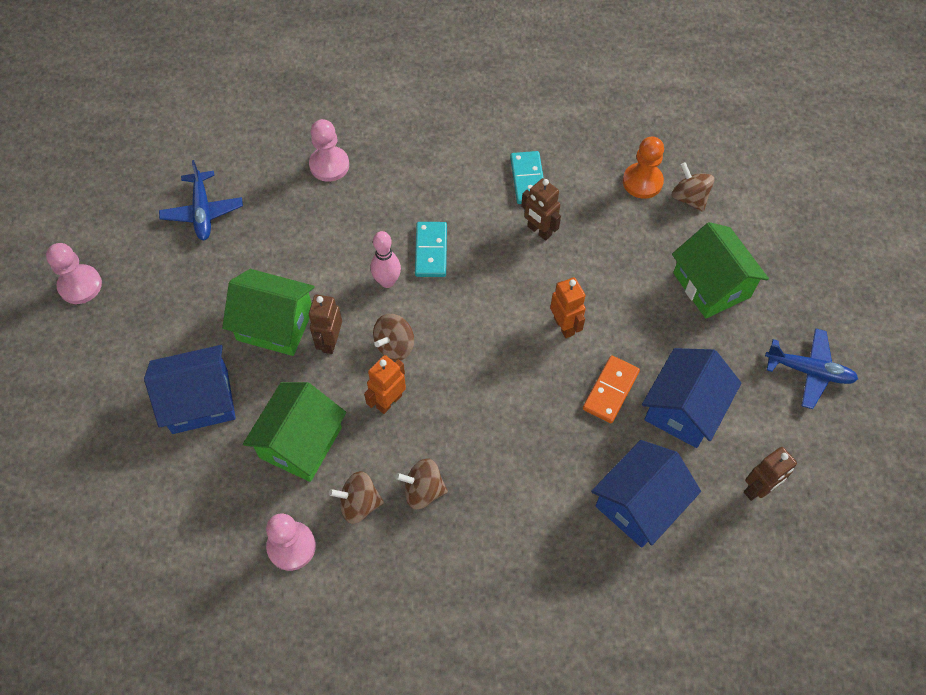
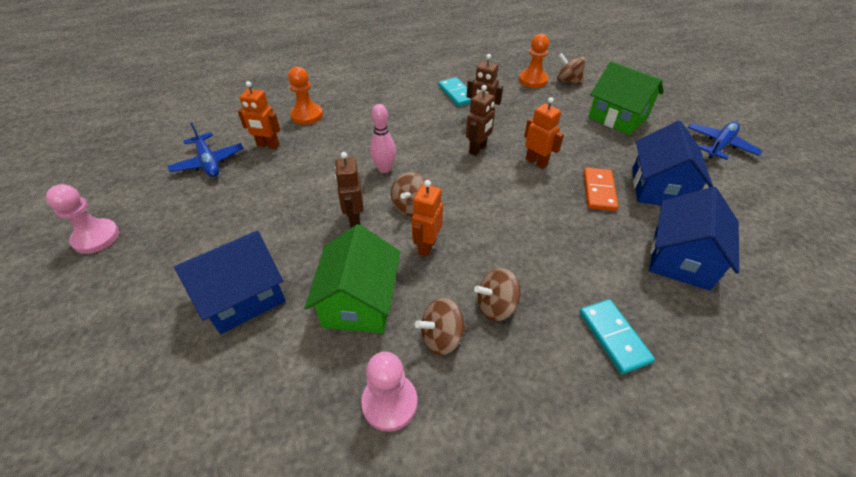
camera: 20 degrees left, 15 degrees down
green house [222,269,315,356] -> none
pink pawn [309,119,349,182] -> orange pawn [288,67,323,125]
turquoise domino [415,222,447,277] -> turquoise domino moved to [579,299,655,374]
brown robot [744,447,797,501] -> brown robot moved to [466,85,495,156]
blue plane [765,328,858,409] -> blue plane turned 45 degrees counterclockwise [688,121,762,160]
none -> orange robot [238,81,280,149]

